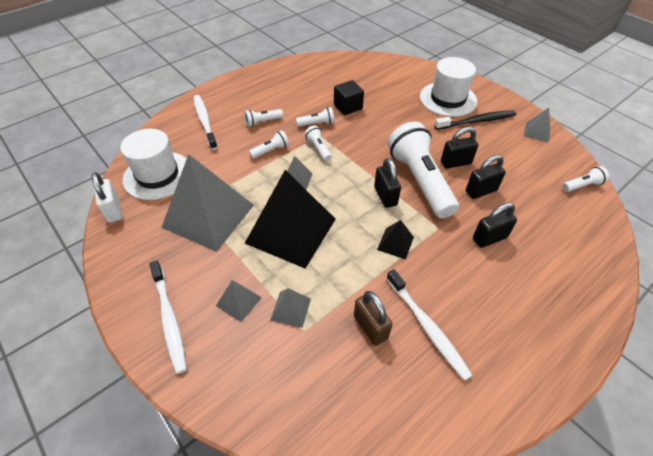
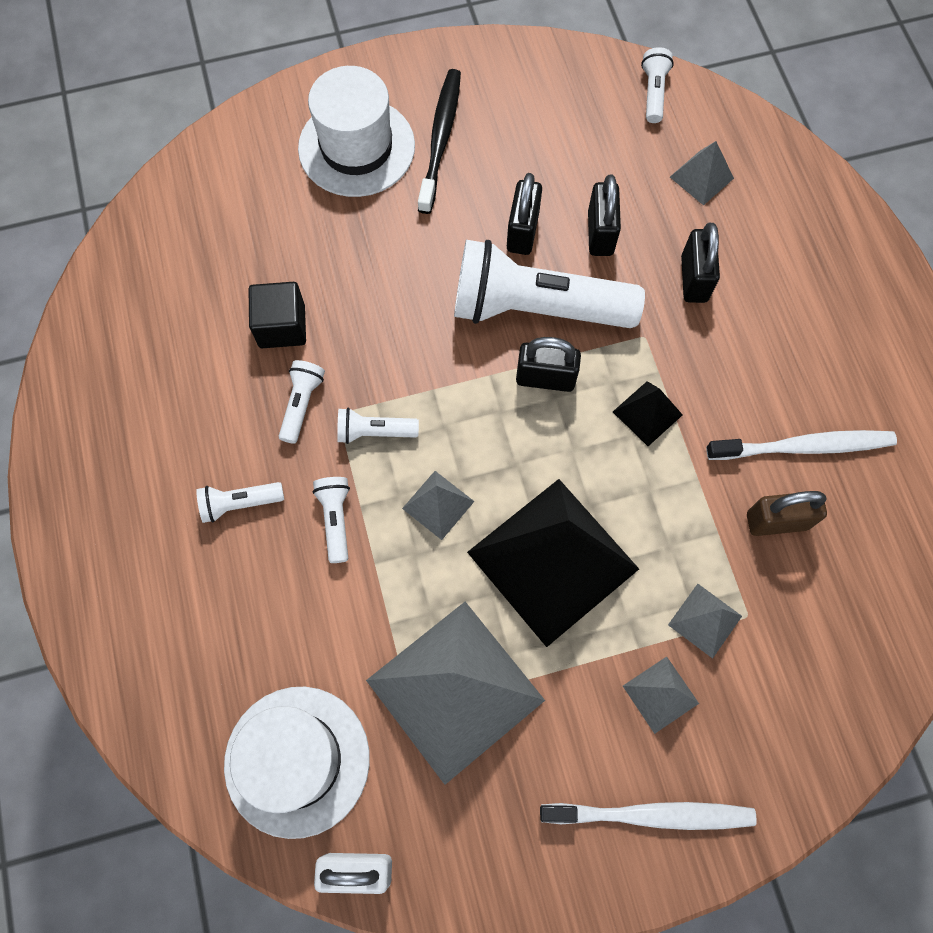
camera: 65 degrees left, 20 degrees up
white toothbrush [193,95,218,150] -> none
white flashlight [244,109,283,127] -> white flashlight turned 75 degrees clockwise [196,482,284,523]
grey pyramid [524,108,550,142] -> grey pyramid moved to [670,141,734,206]

